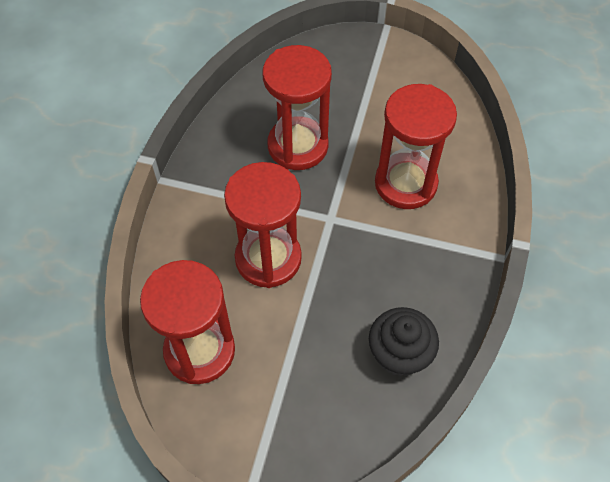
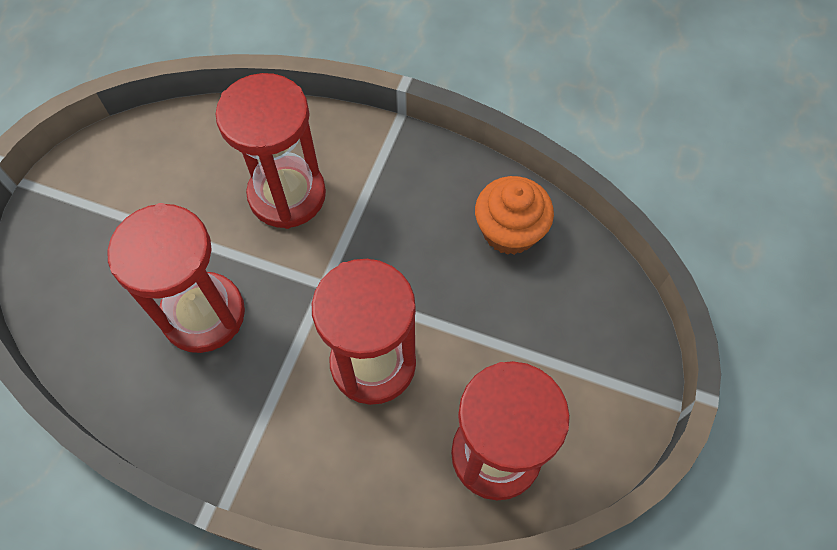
camera: 85 degrees left, 5 degrees up
black cupcake [369,307,439,376] -> orange cupcake [475,176,554,255]

